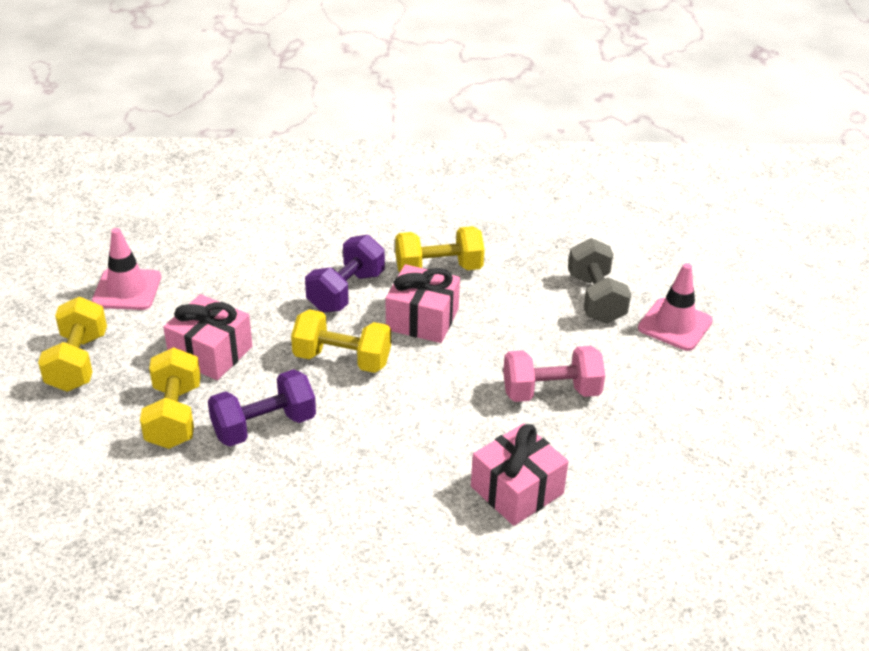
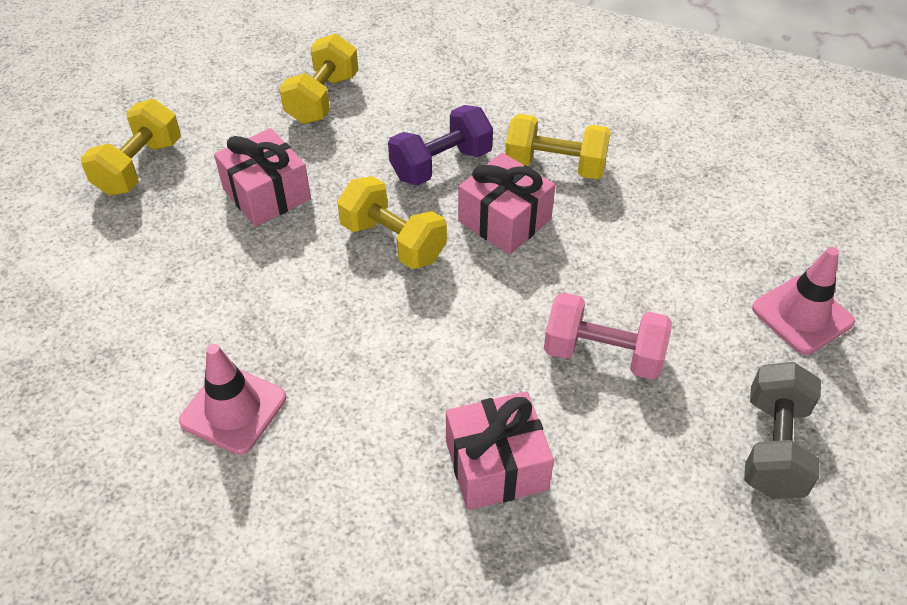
camera: 25 degrees right, 10 degrees up
pink traffic cone [92,228,161,310] -> pink traffic cone moved to [179,344,286,455]
yellow dumbbell [140,348,201,449] -> yellow dumbbell moved to [279,34,358,124]
purple dumbbell [208,369,316,447] -> none
grey dumbbell [568,238,631,324] -> grey dumbbell moved to [744,362,821,499]

